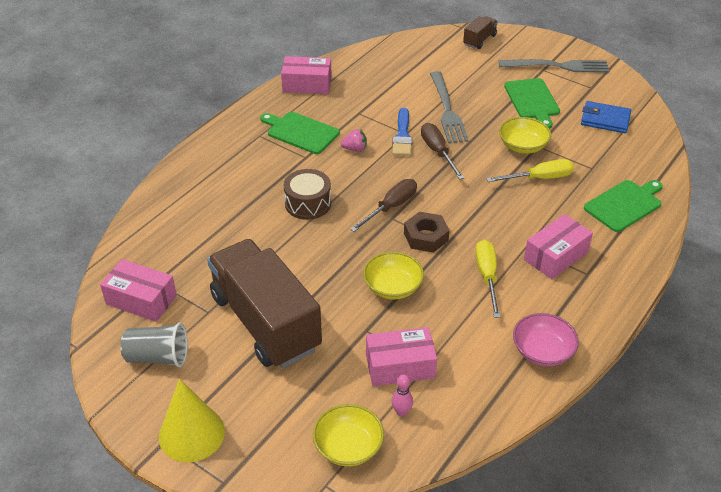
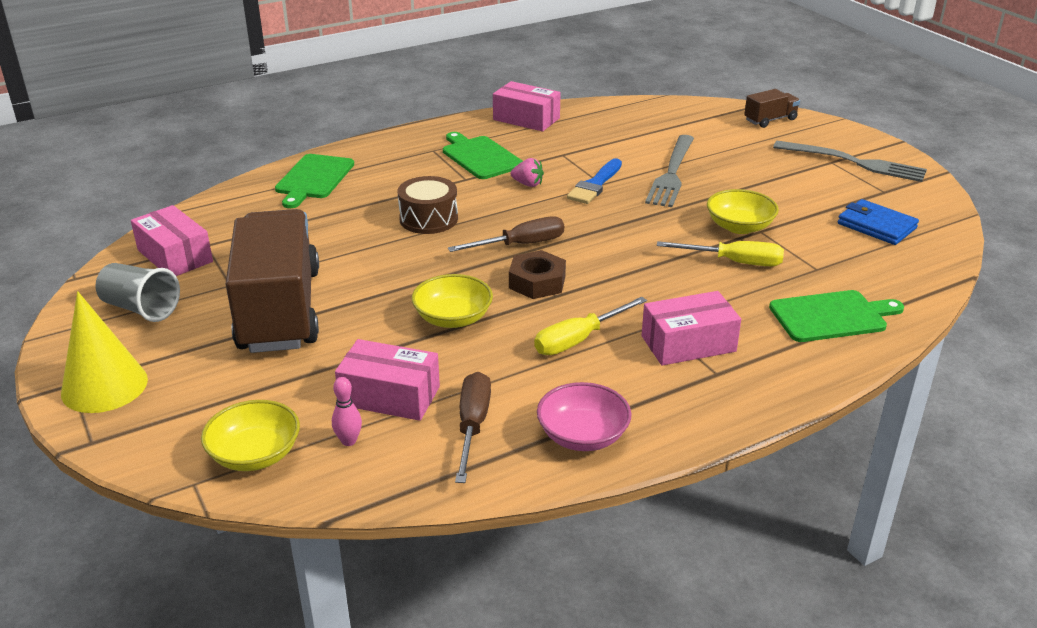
camera: 25 degrees right, 10 degrees down
brown screwdriver [421,123,464,180] -> brown screwdriver moved to [455,372,491,483]
yellow screwdriver [475,240,500,318] -> yellow screwdriver turned 150 degrees counterclockwise [534,297,647,355]
green cutting board [504,78,560,129] -> green cutting board moved to [275,154,354,208]

